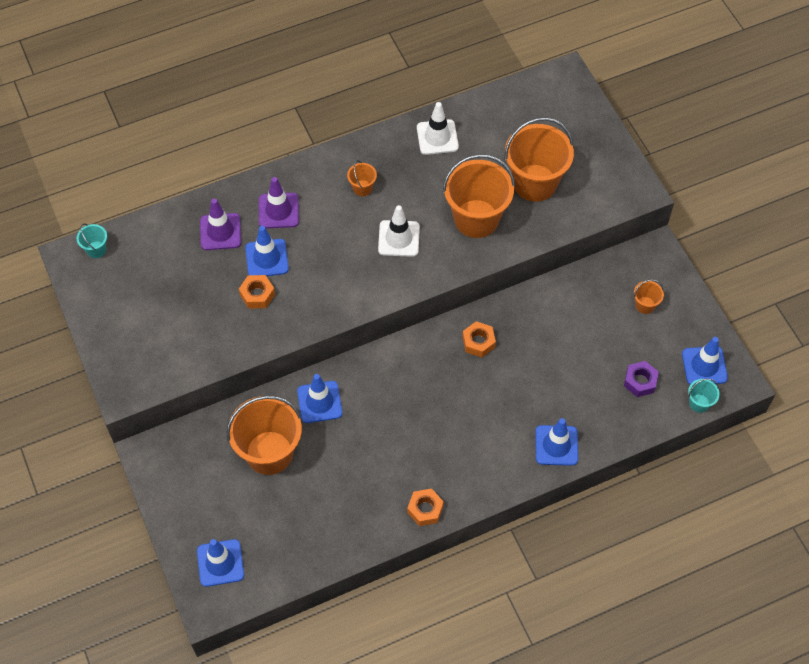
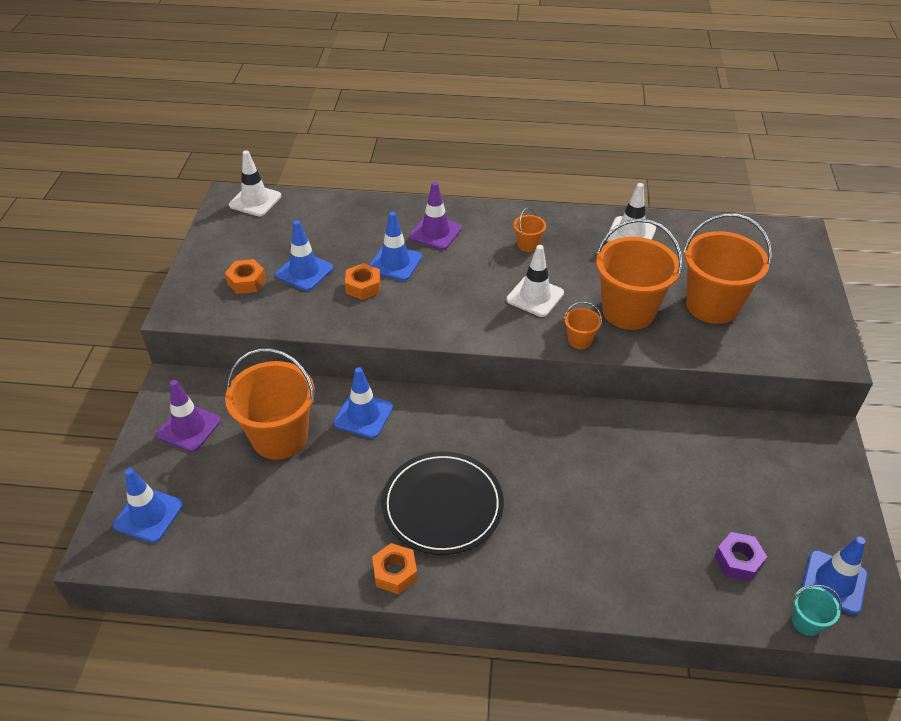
camera: 30 degrees right, 15 degrees down
turquoise bucket [77,224,107,258] -> white traffic cone [229,150,281,216]
purple traffic cone [200,199,241,250] -> purple traffic cone moved to [156,380,221,452]
orange nut [462,321,496,357] -> orange nut moved to [225,259,266,294]
blue traffic cone [535,418,578,466] -> blue traffic cone moved to [275,220,333,291]
orange bucket [634,280,664,314] -> orange bucket moved to [564,301,602,349]
none -> black plate [381,452,504,555]

